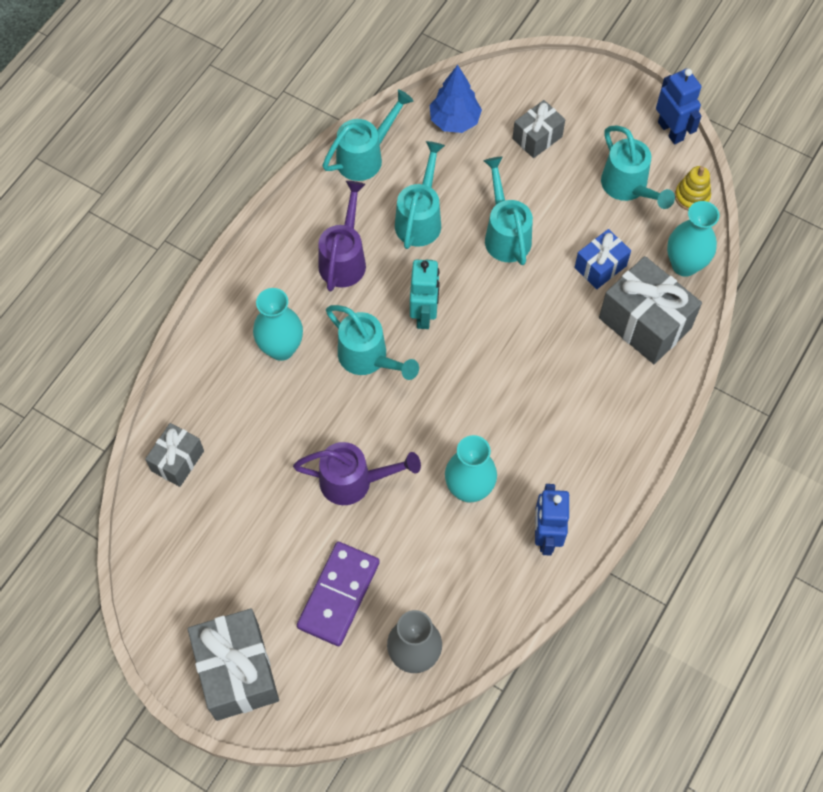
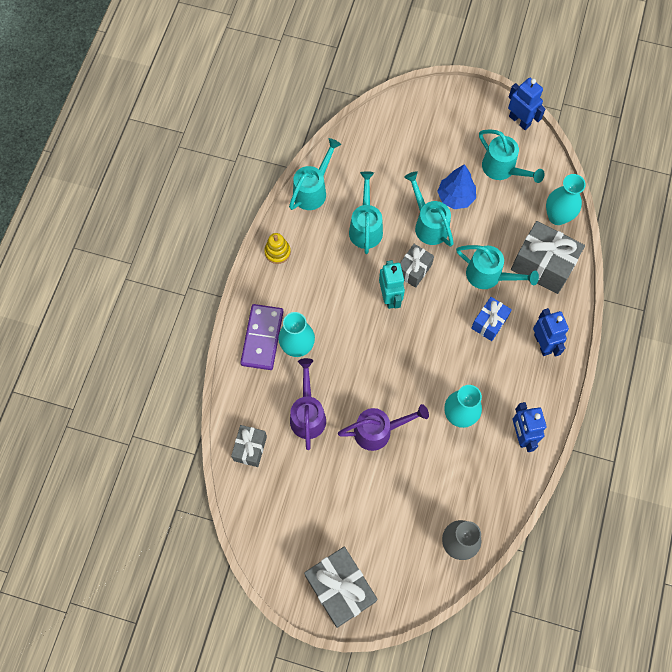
camera: 15 degrees left, 5 degrees up
purple domino [297,542,380,646] -> purple domino moved to [240,304,283,370]
purple watering can [318,181,366,291] -> purple watering can moved to [290,358,326,450]
turquoise watering can [326,305,419,380] -> turquoise watering can moved to [456,245,539,289]
blue tree [430,65,482,133] -> blue tree moved to [437,164,476,209]
grey gift [512,100,565,158] -> grey gift moved to [400,244,434,288]
blue gift [575,229,631,289] -> blue gift moved to [471,297,512,341]
yellow stacking toy [675,166,711,210] -> yellow stacking toy moved to [264,233,291,264]
none -> blue robot [533,308,569,357]

